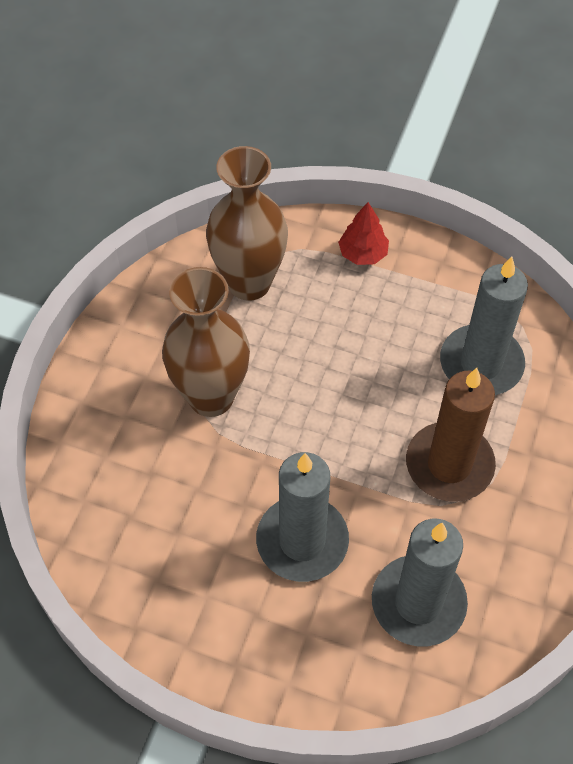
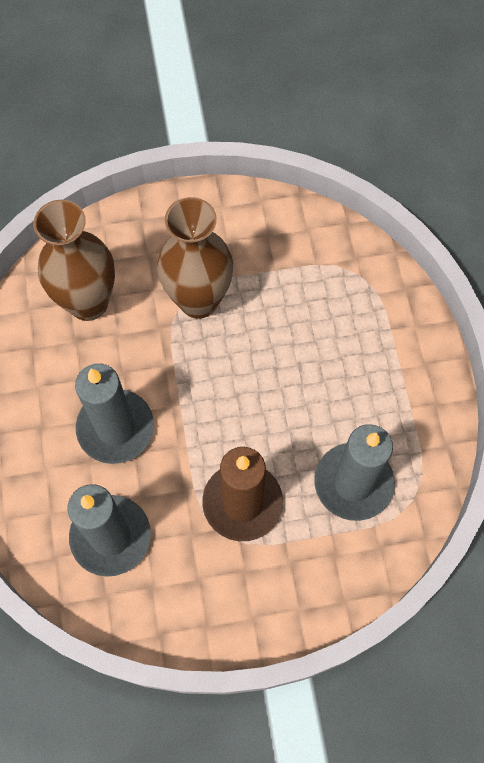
camera: 60 degrees right, 10 degrees up
brown vase [206,146,288,301] -> brown vase moved to [33,200,115,321]
red tree [338,202,389,265] -> none

